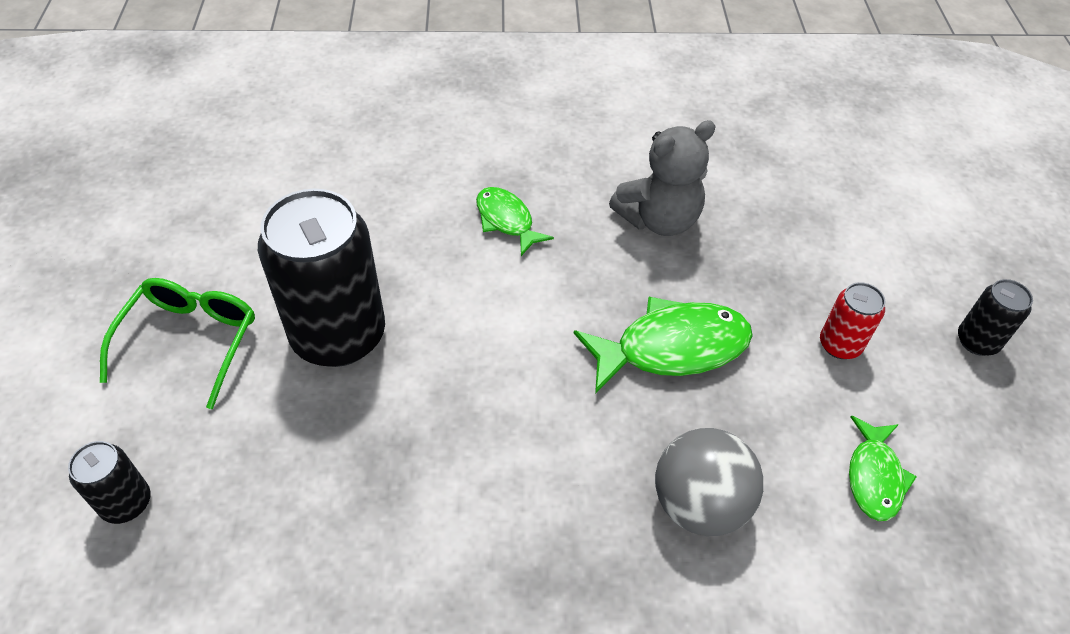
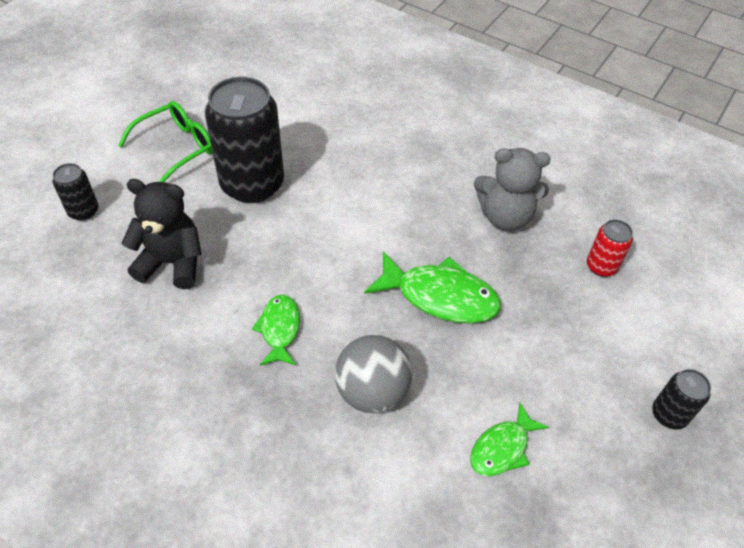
camera: 35 degrees right, 0 degrees up
green fish [476,187,554,256] -> green fish moved to [252,295,300,366]
red can [820,282,885,359] -> red can moved to [587,219,633,277]
none -> black teddy bear [122,179,202,289]

